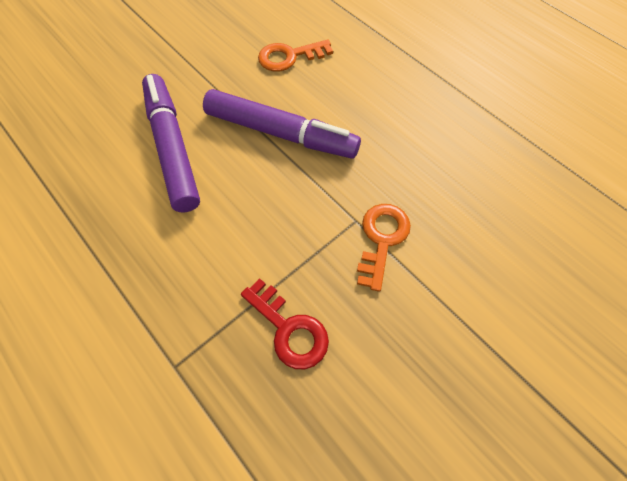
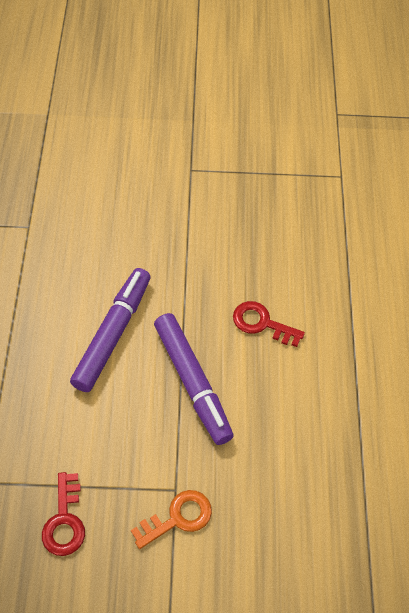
camera: 40 degrees right, 5 degrees down
orange key [258,39,333,71] -> red key [233,301,305,347]

